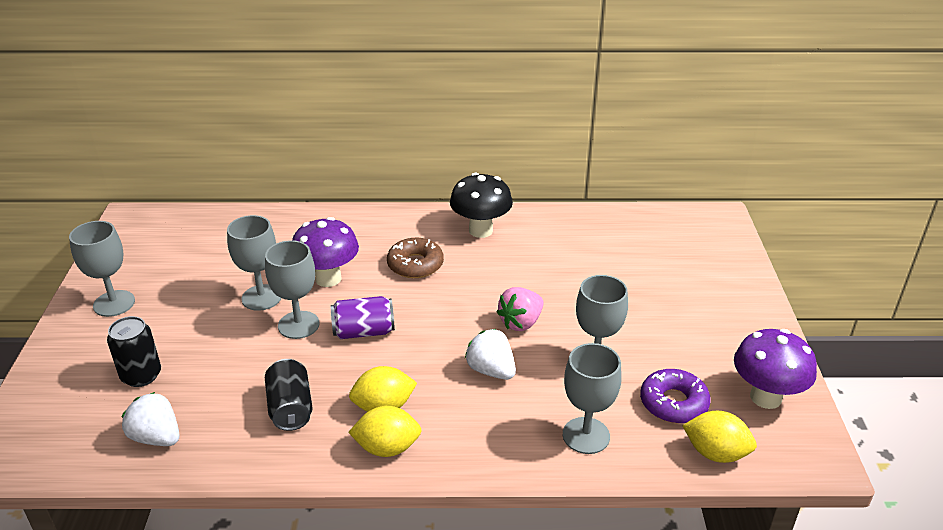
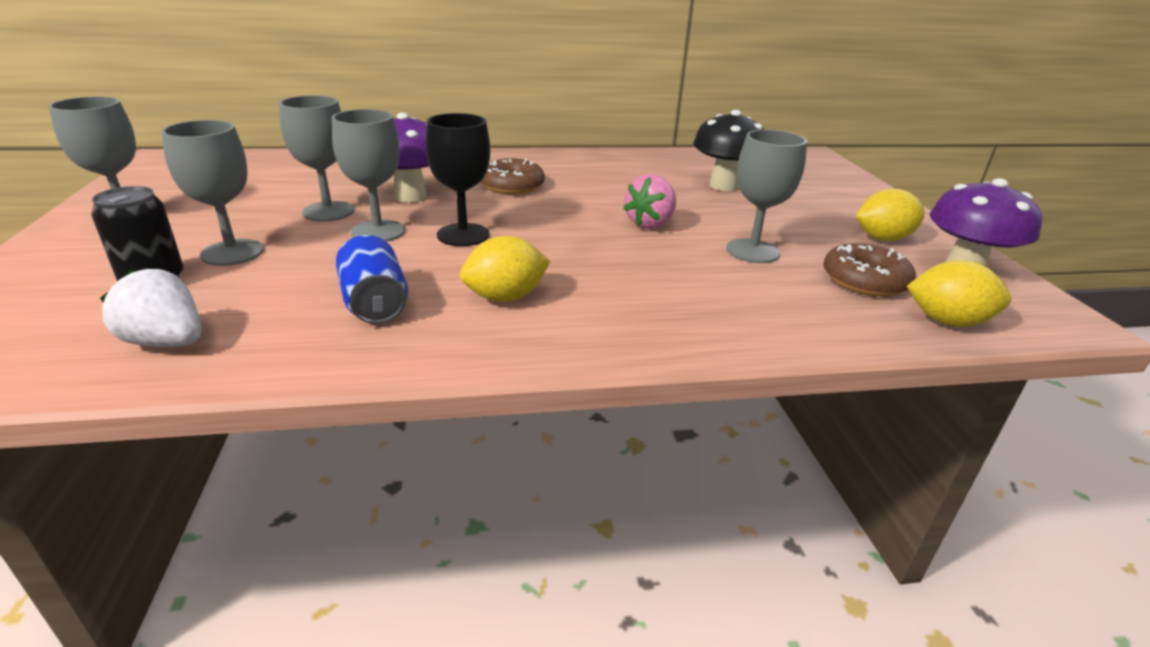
camera: 10 degrees left, 5 degrees down
black can [265,359,313,431] -> blue can [336,235,408,324]
purple can [331,296,395,339] -> black goblet [426,113,490,246]
yellow lemon [348,406,422,457] -> yellow lemon moved to [856,189,925,241]
black mushroom [450,173,513,238] -> black mushroom moved to [693,110,765,191]
white strawberry [465,329,516,380] -> none
grey goblet [563,343,622,454] -> grey goblet moved to [161,120,264,266]
purple donut [640,369,711,424] -> brown donut [823,243,916,297]

